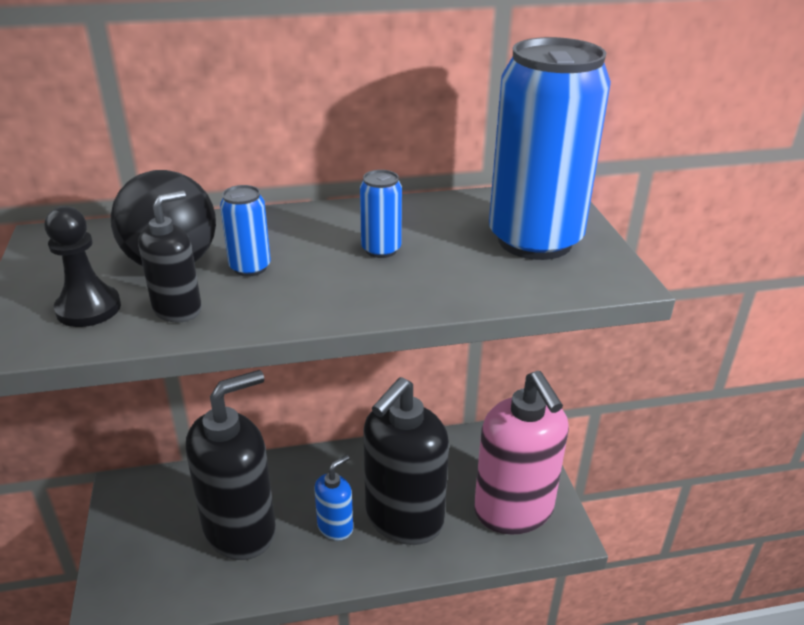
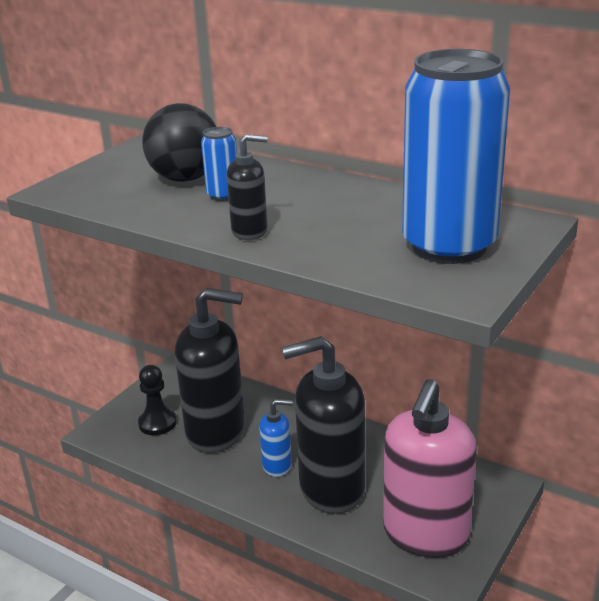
camera: 45 degrees right, 5 degrees down
black pawn [45,206,121,327] -> black pawn moved to [138,365,177,435]
black soap dispenser [138,191,202,322] -> black soap dispenser moved to [227,134,268,240]
blue can [360,170,402,258] -> none

